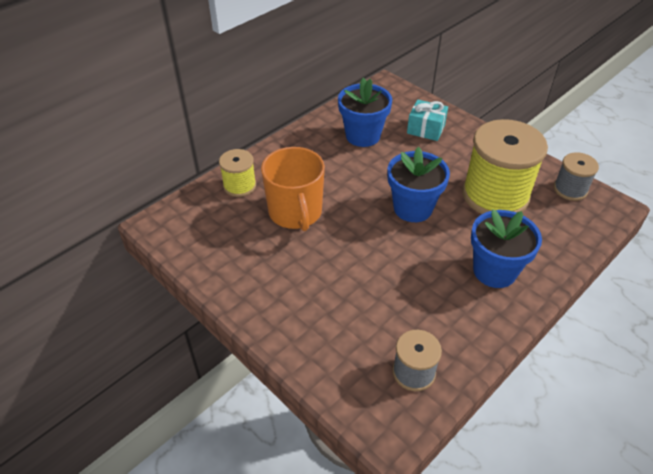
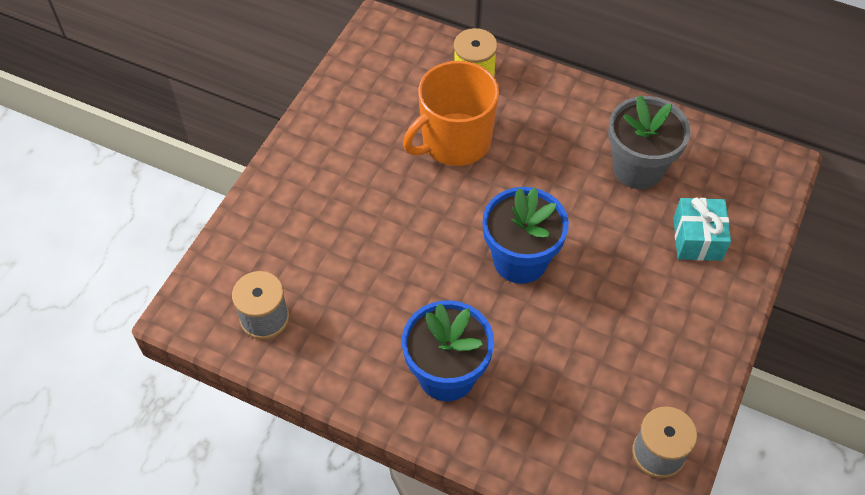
camera: 70 degrees right, 10 degrees up
blue flower pot [338,77,392,147] -> grey flower pot [608,95,691,189]
yellow spool [462,119,548,214] -> none

